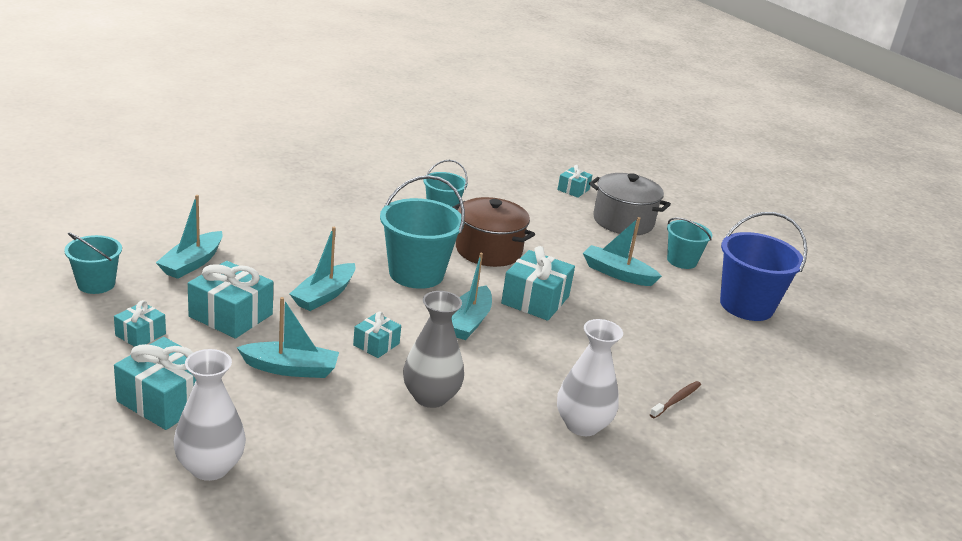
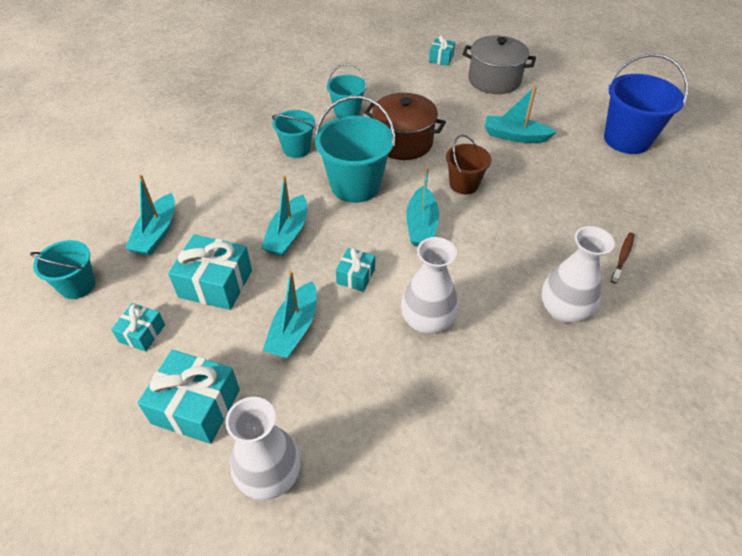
camera: 10 degrees left, 20 degrees up
turquoise boat [237,297,339,378] -> turquoise boat turned 120 degrees clockwise [263,271,317,358]
grey vase [403,291,464,408] -> white vase [401,237,458,334]
turquoise gift [501,246,575,321] -> brown bucket [446,135,491,194]
turquoise bucket [667,217,712,269] -> turquoise bucket moved to [272,110,315,158]

